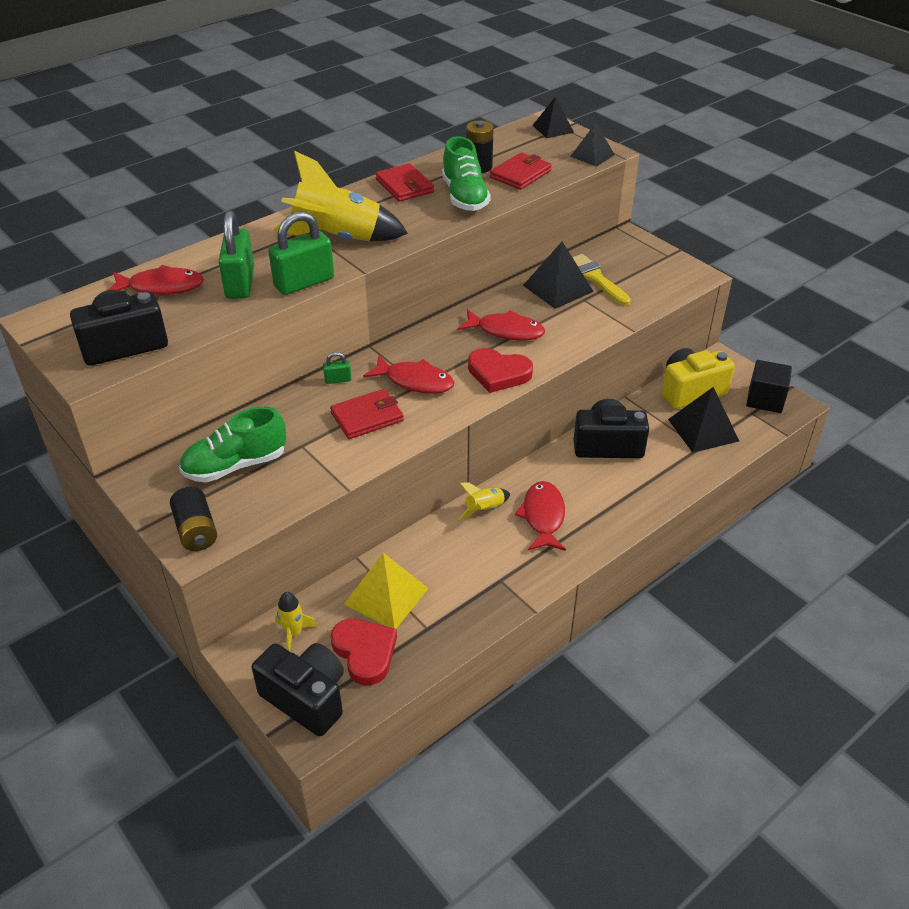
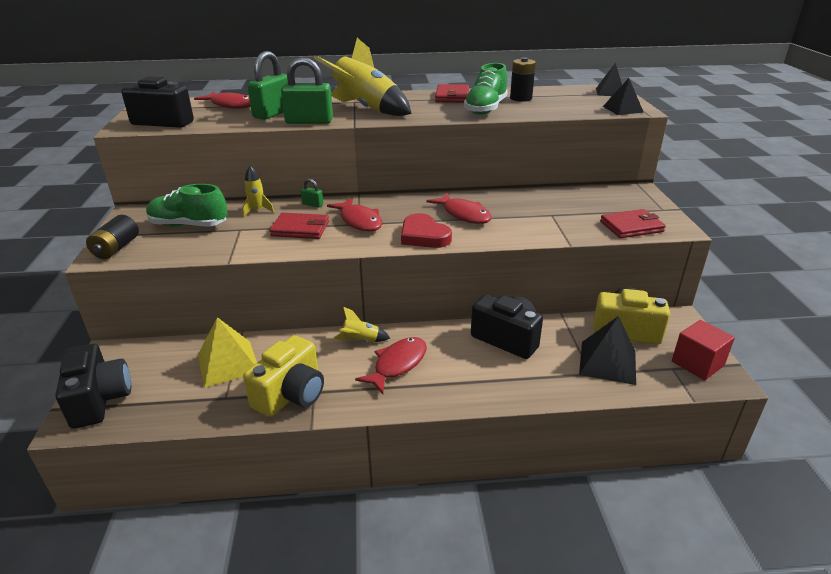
camera: 35 degrees right, 10 degrees down
yellow rocket [275,592,317,651] -> yellow rocket moved to [242,166,274,217]
red heart [331,619,397,685] -> none
red wallet [490,152,552,190] -> red wallet moved to [600,209,666,238]
black pyramid [523,242,594,309] -> none
yellow brush [572,254,631,305] -> none
black cube [746,360,792,413] -> red cube [672,320,735,380]
none -> yellow camera [243,335,324,417]

